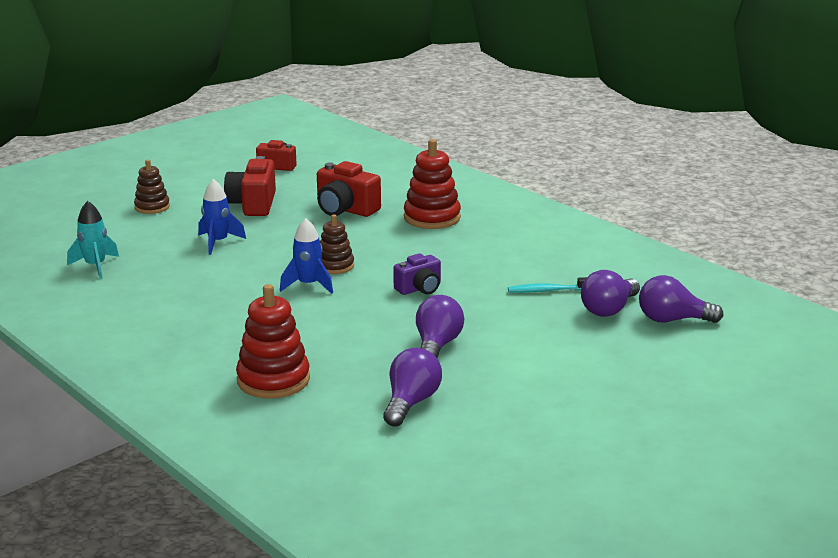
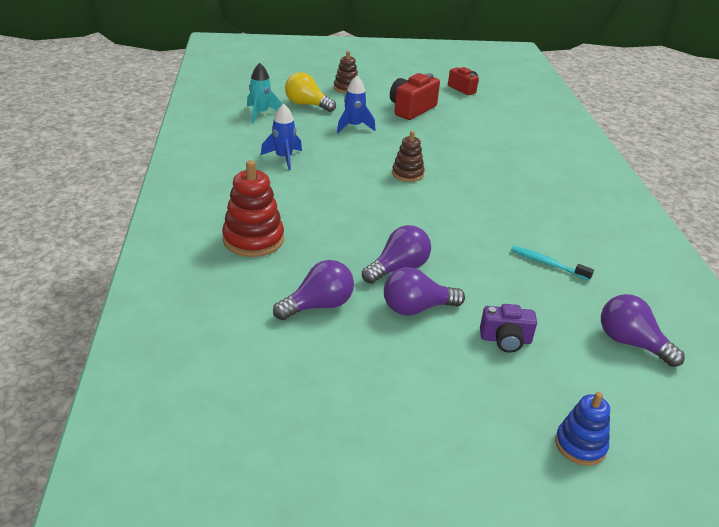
camera: 35 degrees right, 10 degrees up
blue rocket [280,218,333,294] -> blue rocket moved to [261,104,302,170]
red camera [317,161,381,217] -> none
purple camera [393,253,441,295] -> purple camera moved to [480,304,537,353]
red stacking toy [404,139,461,229] -> none
purple light bulb [581,270,640,317] -> purple light bulb moved to [384,267,465,316]
none -> yellow light bulb [285,72,336,112]
none -> blue stacking toy [555,392,610,466]

